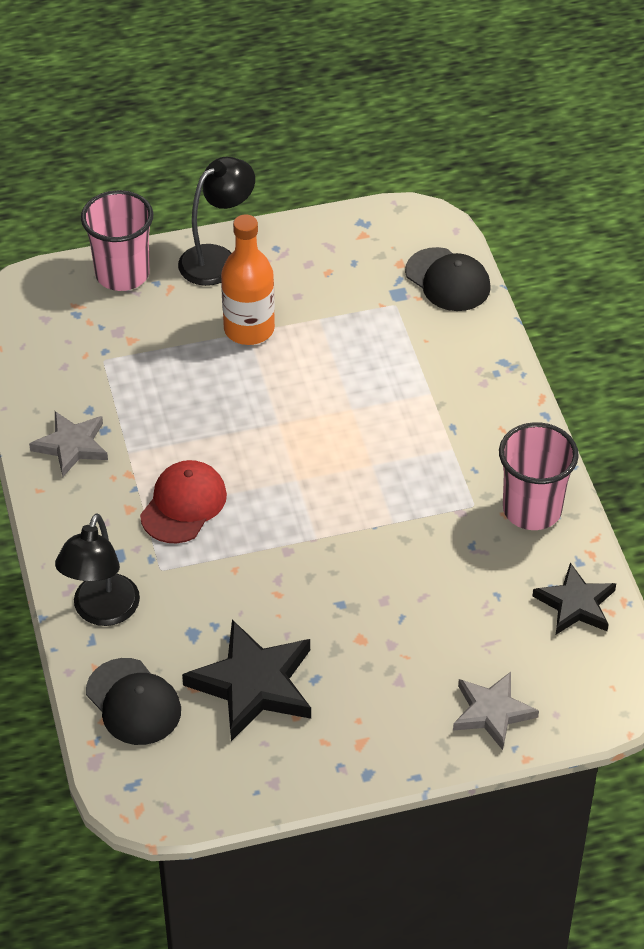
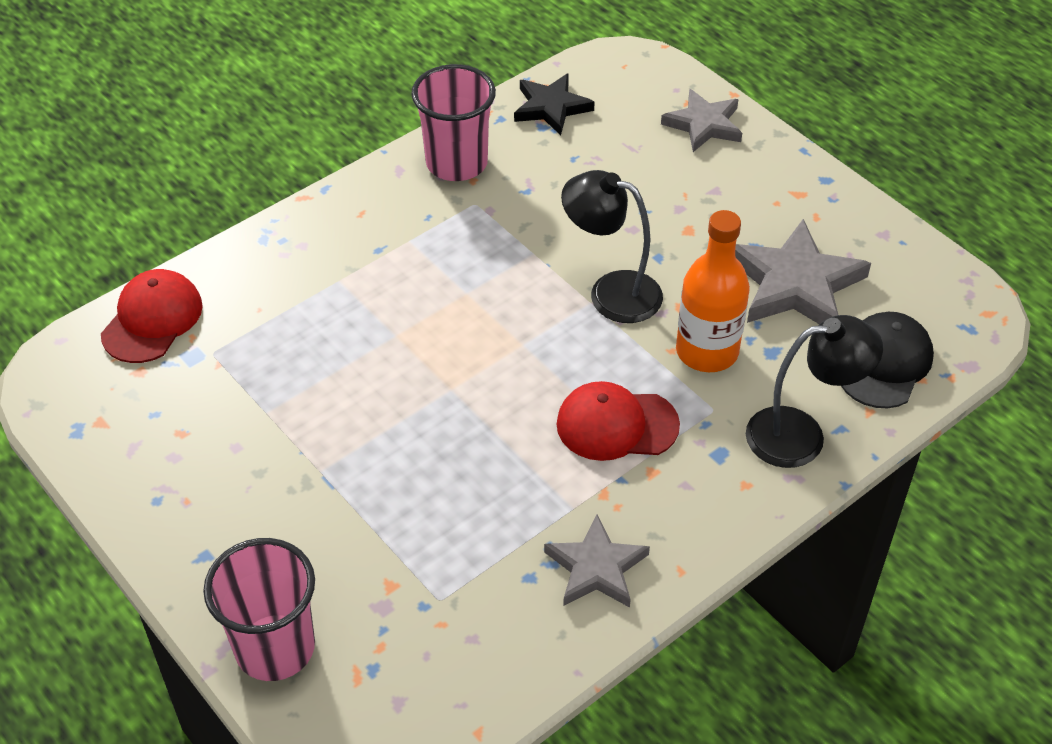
camera: 115 degrees left, 0 degrees up
black lamp [178,157,255,286] -> black lamp moved to [561,170,663,323]
black star [182,620,311,741] -> grey star [735,219,871,324]
orange bottle [221,215,275,345] -> orange bottle moved to [676,210,750,372]
black cap [405,247,491,311] -> red cap [101,269,203,363]

